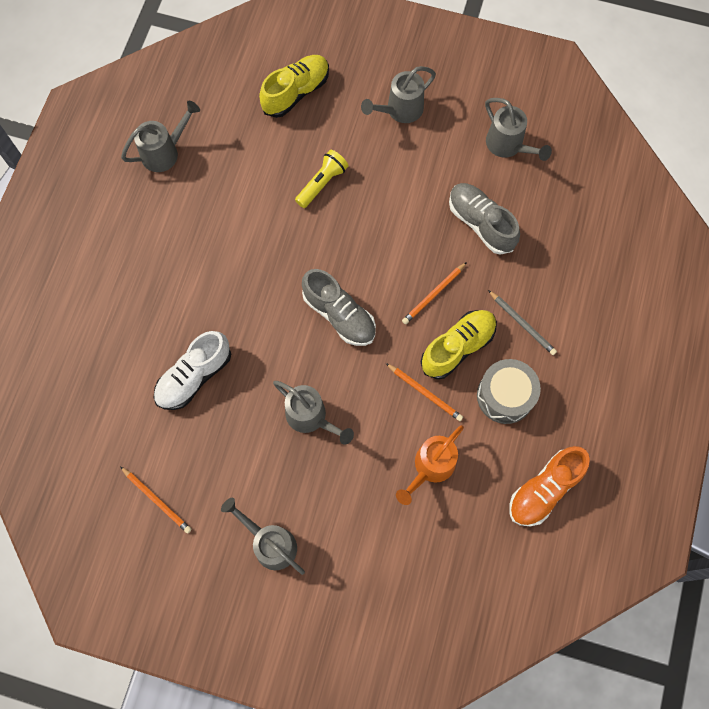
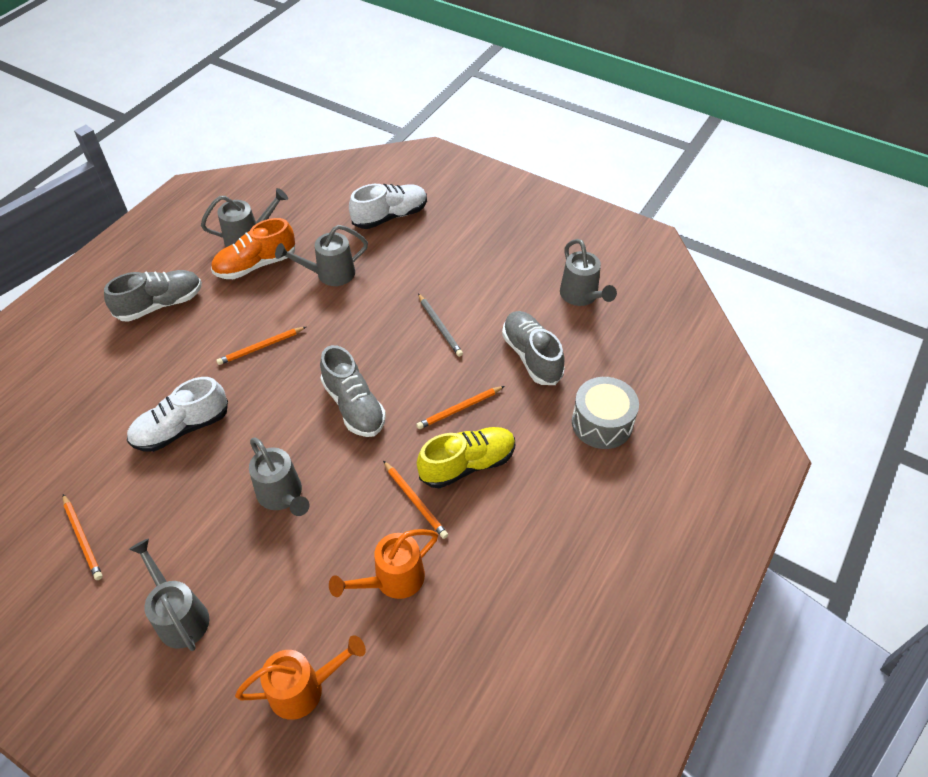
camera: 15 degrees right, 20 degrees down
yellow shoe [259,55,329,118] -> white shoe [349,183,427,229]
yellow flashlight [295,150,349,208] -> none
grey watering can [361,66,436,123] -> grey watering can moved to [275,225,368,286]
grey drum [477,359,541,424] -> grey drum moved to [572,377,639,449]
grey pencil [488,290,557,355] -> grey pencil moved to [418,294,463,357]
orange shoe [509,446,590,526] -> orange shoe moved to [211,218,295,279]
none -> grey shoe [104,270,202,322]
none -> orange pencil [216,327,306,365]
none -> orange watering can [235,635,366,720]

